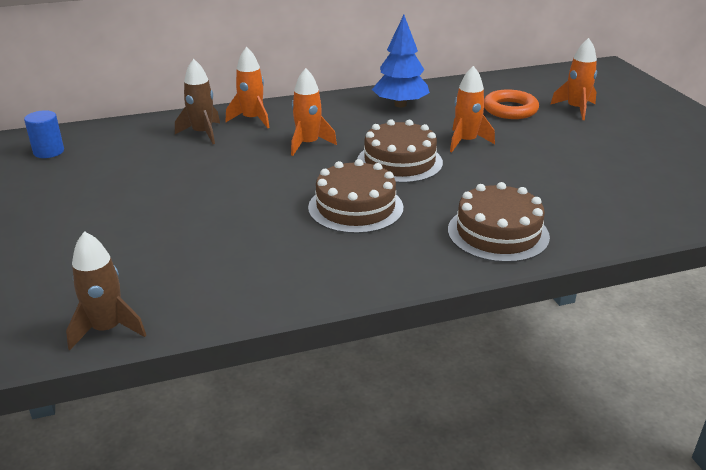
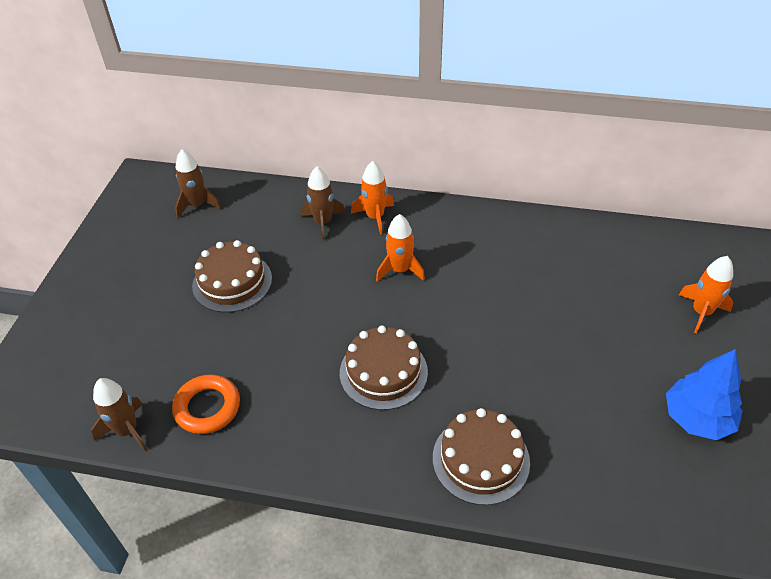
camera: 30 degrees right, 15 degrees up
blue cylinder [24,110,64,158] -> brown rocket [175,149,221,218]
brown cake [357,119,443,183] -> brown cake moved to [192,240,272,313]
blue tree [372,15,430,107] -> blue tree moved to [666,349,743,440]
orange rocket [450,66,495,152] -> none
orange ring [484,89,539,119] -> orange ring moved to [172,374,240,434]

